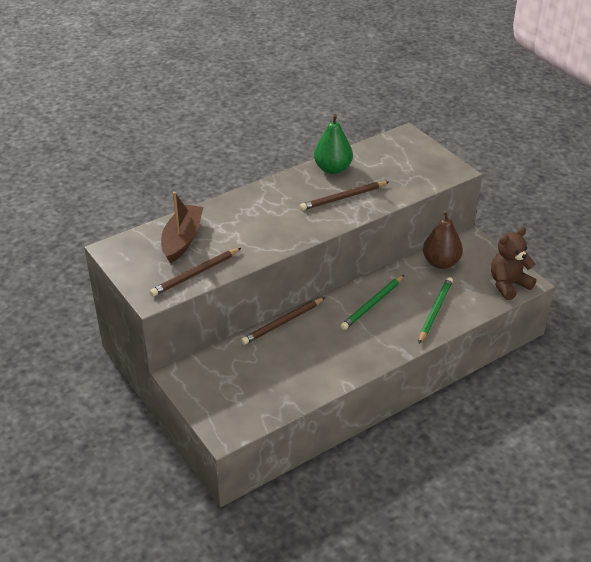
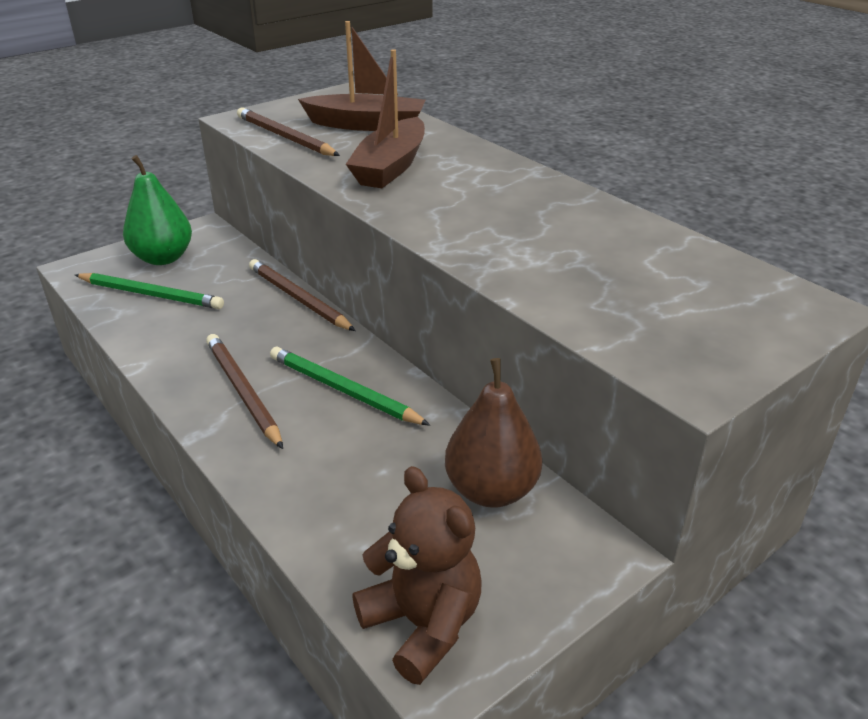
camera: 85 degrees right, 5 degrees down
brown pencil [300,181,389,210] -> brown pencil moved to [206,334,283,449]
green pear [314,114,353,174] -> green pear moved to [123,155,192,265]
green pencil [419,277,453,343] -> green pencil moved to [75,273,224,309]
none -> brown boat [346,49,425,188]

